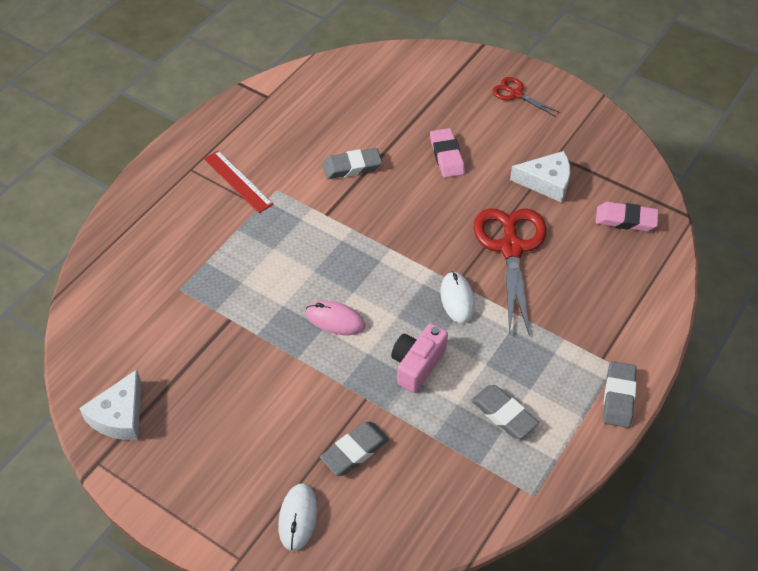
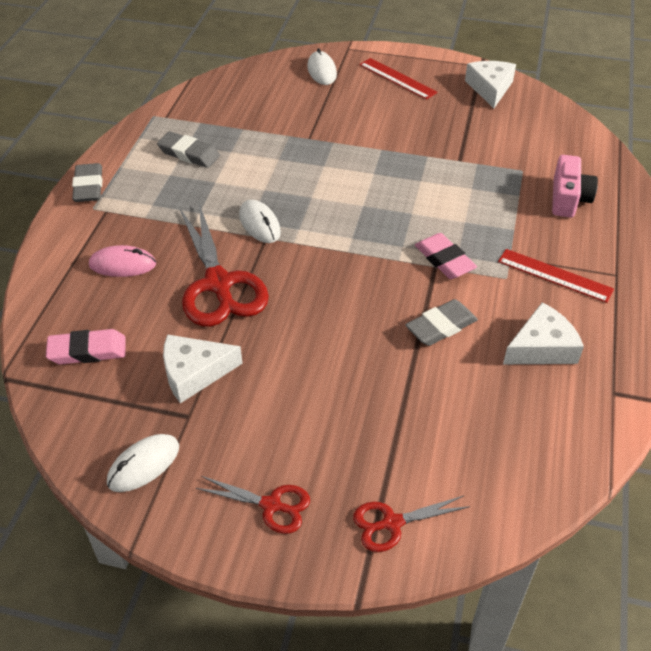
camera: 160 degrees right, 5 degrees down
pink mouse [306,301,365,335] -> pink mouse moved to [89,245,156,277]
grey eraser [320,422,389,476] -> none
pink camera [391,323,448,393] -> pink camera moved to [552,155,598,217]
pink eraser [430,128,465,178] -> pink eraser moved to [415,233,477,279]
none -> white mouse [107,434,179,492]
none -> red scissors [353,496,470,552]
none -> red ruler [359,58,438,100]
none -> white cheese [503,302,584,364]

